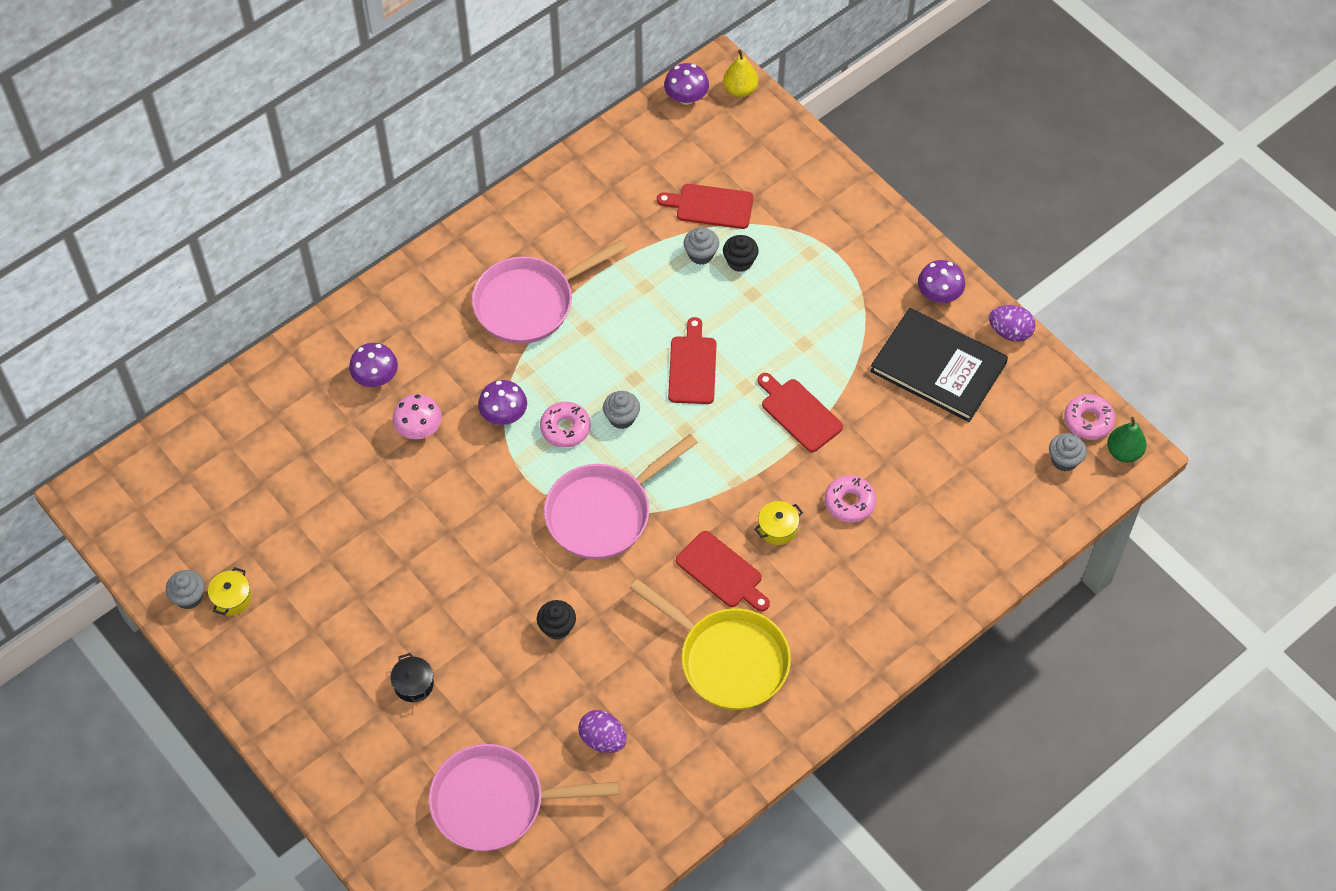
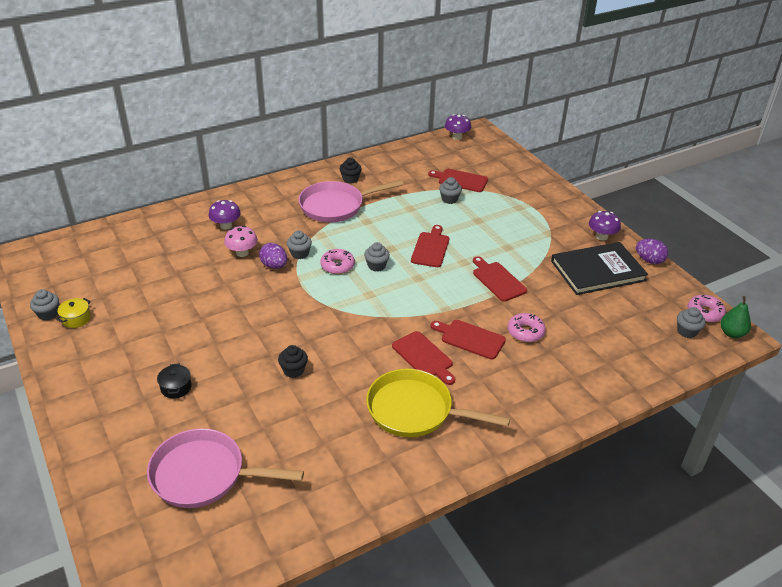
camera: 10 degrees right, 20 degrees down
purple mushroom [478,380,527,425] -> grey cupcake [287,230,312,259]
pink pan [544,434,698,559] -> none
purple egg [578,710,627,753] -> purple egg moved to [259,243,287,269]
yellow pan [630,579,791,710] -> yellow pan turned 150 degrees clockwise [366,369,510,437]
yellow pear [723,50,758,97] -> none
black cupcake [723,235,759,272] -> black cupcake moved to [340,157,362,184]
yellow pot [754,501,803,545] -> red cutting board [430,320,506,360]
black book [870,308,1008,422] -> black book turned 60 degrees counterclockwise [551,242,648,295]

